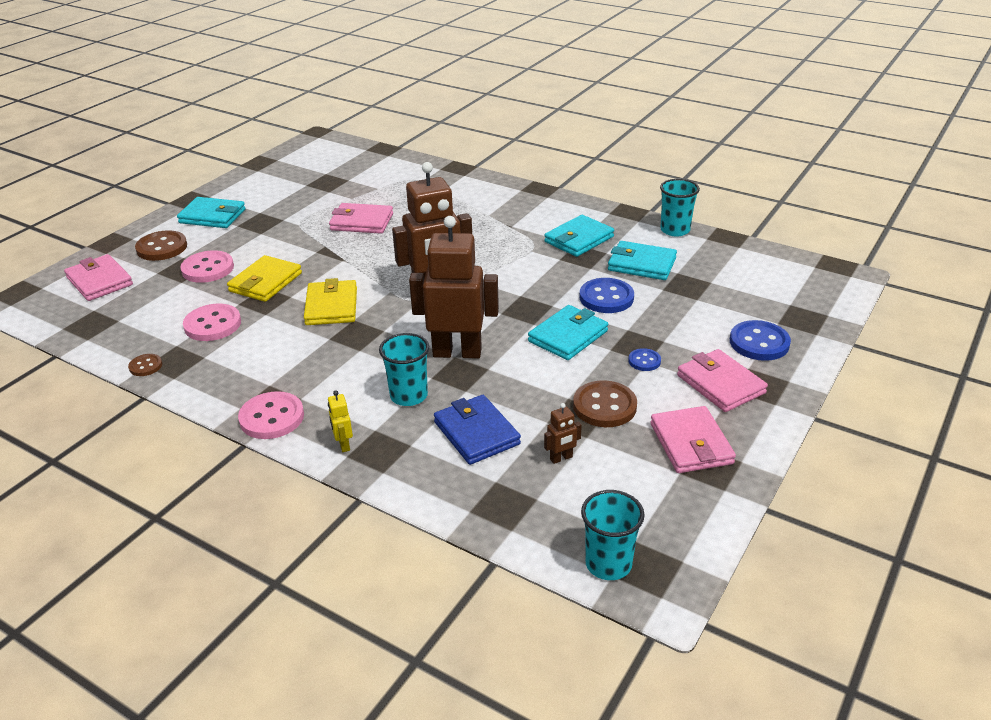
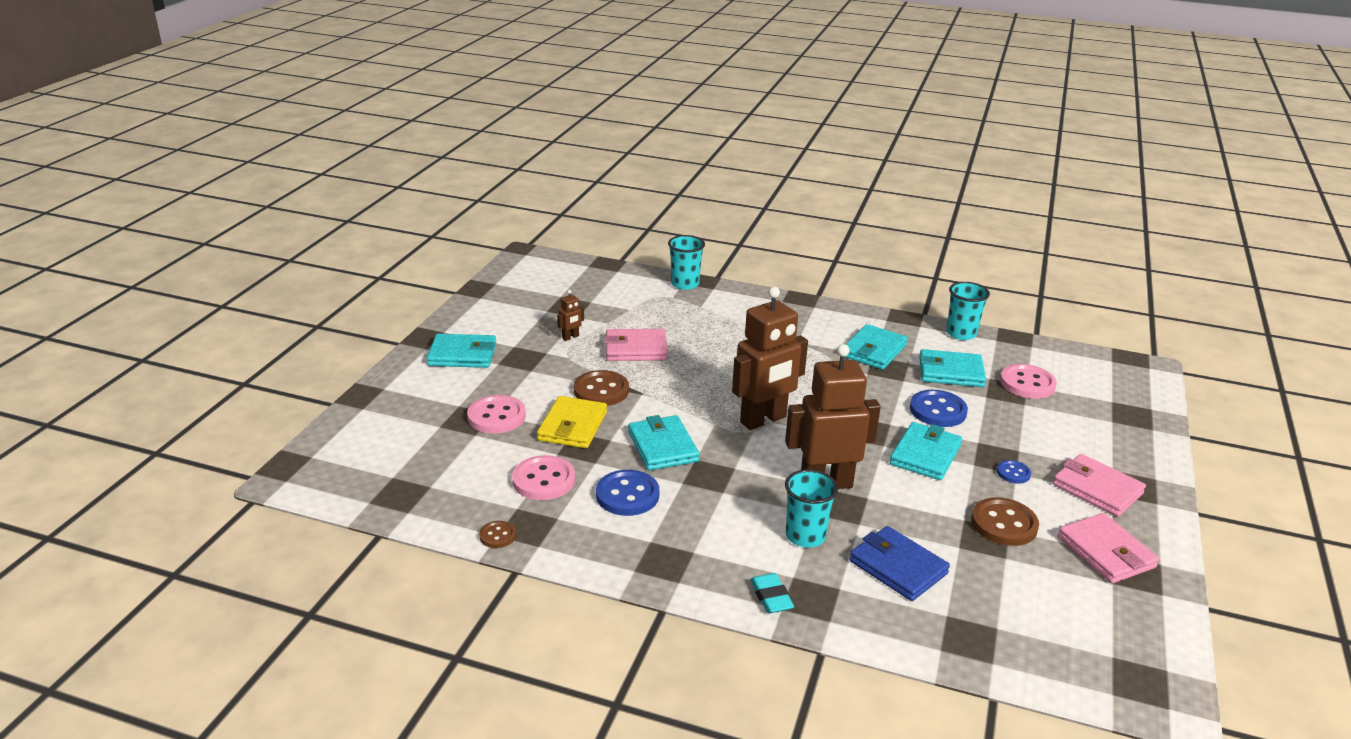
camera: 15 degrees left, 5 degrees down
pink wallet [64,254,133,301] -> none
brown button [135,230,187,261] -> brown button moved to [574,370,629,406]
pink button [238,391,304,439] -> pink button moved to [1000,364,1057,399]
yellow wallet [304,278,357,325] -> turquoise wallet [628,415,699,470]
yellow robot [328,390,353,452] -> turquoise eraser [750,573,794,613]
brown robot [544,403,582,464] -> brown robot moved to [557,290,584,341]
turquoise cup [581,490,645,580] -> turquoise cup moved to [668,235,705,290]
blue button [730,320,791,361] -> blue button moved to [596,470,659,516]

